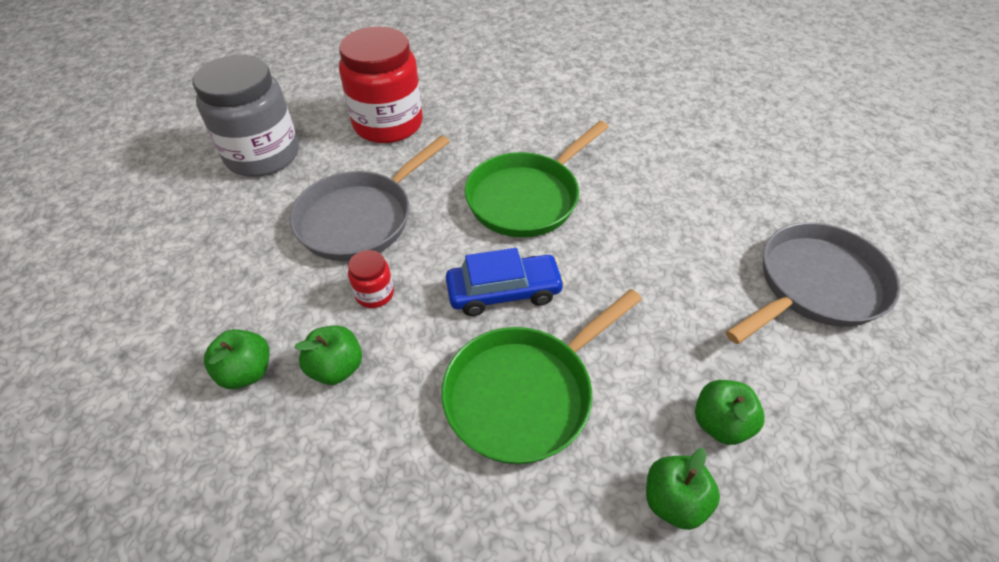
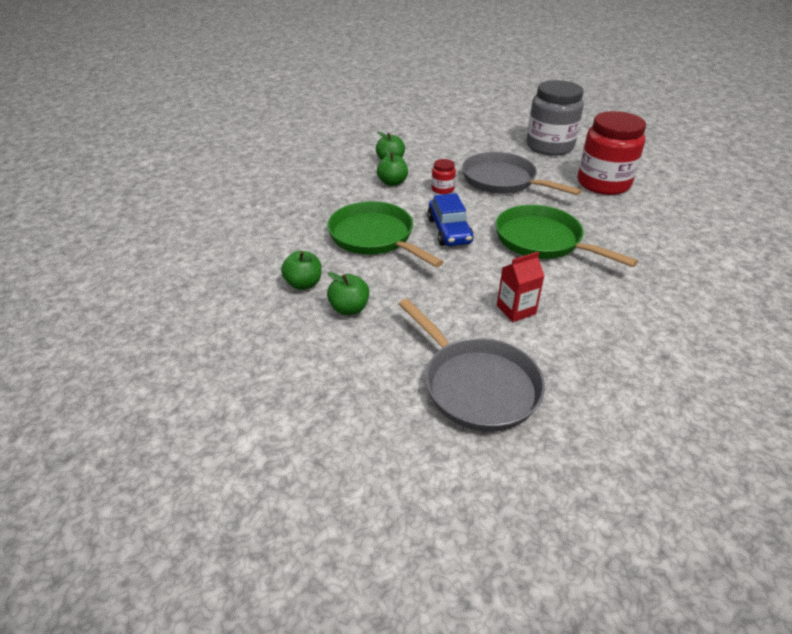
camera: 90 degrees right, 10 degrees down
none -> red carton [497,252,544,322]

